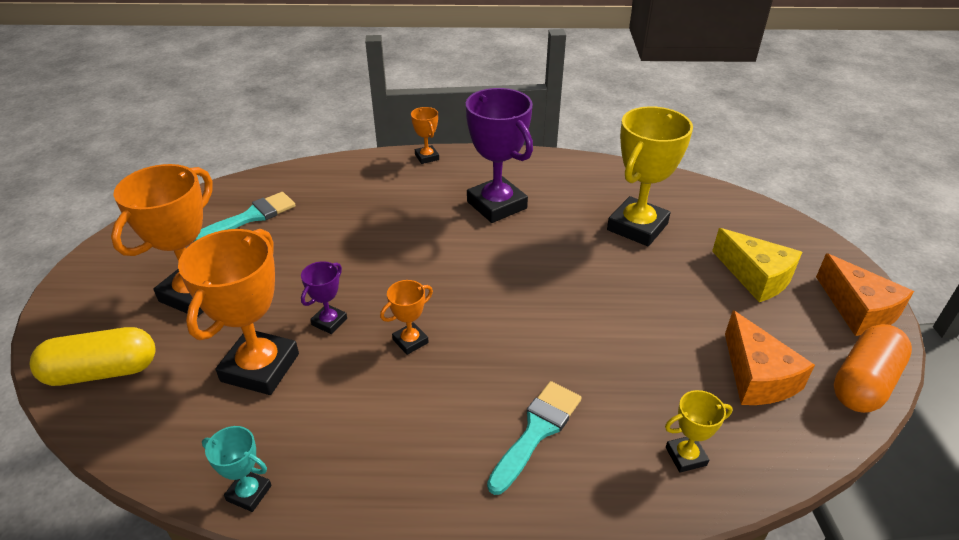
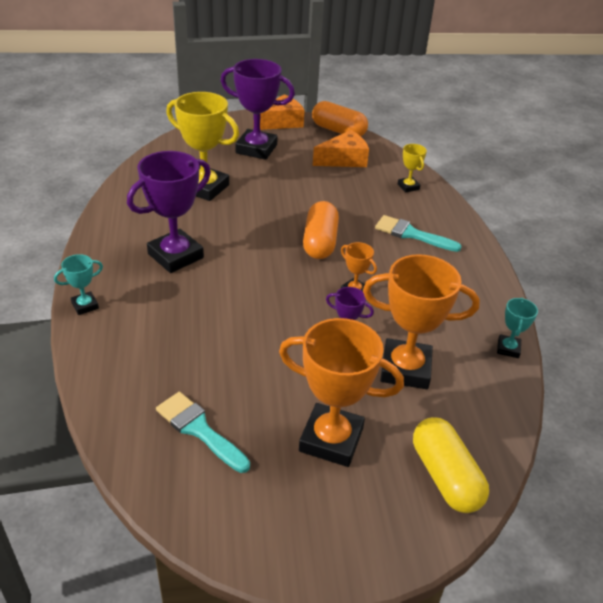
camera: 100 degrees left, 0 degrees up
orange trophy [411,107,439,164] -> turquoise trophy [54,254,103,315]
yellow cheese [712,228,802,302] -> purple trophy [221,59,295,160]
none -> orange capsule [303,201,339,259]

